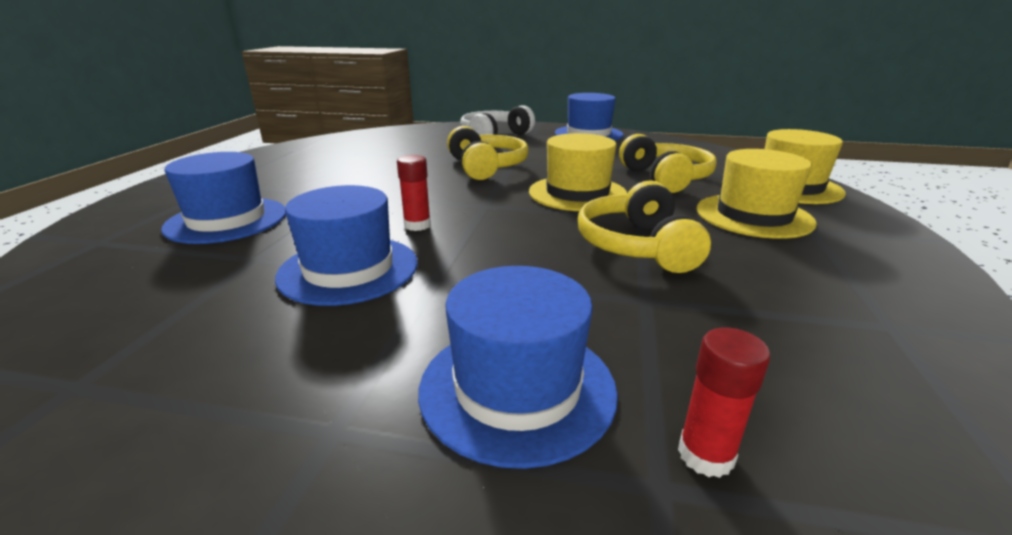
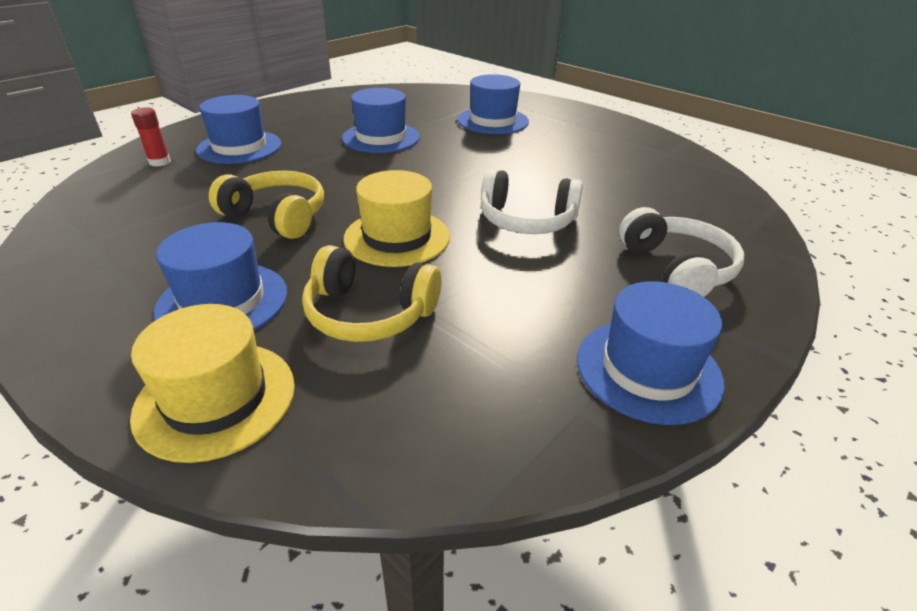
camera: 120 degrees right, 10 degrees up
red glue stick [397,155,431,231] -> none
yellow headphones [447,126,529,180] -> white headphones [481,169,583,234]
yellow hat [696,149,817,239] -> blue hat [154,222,287,330]

